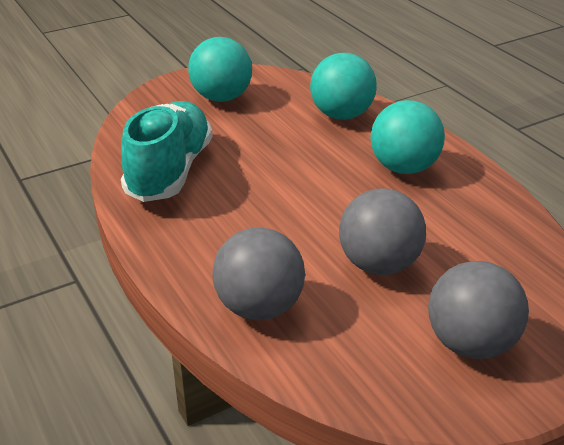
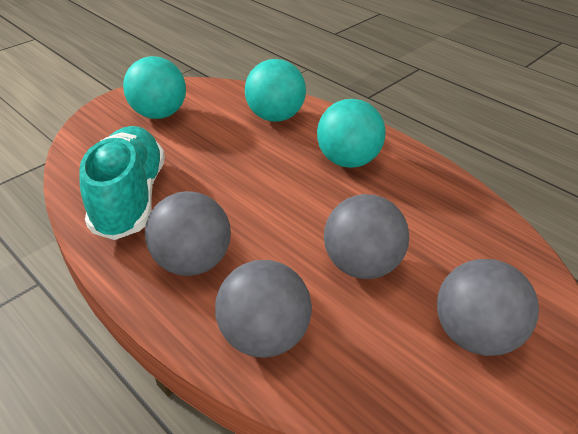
camera: 15 degrees left, 5 degrees up
none -> grey ball [145,191,231,276]

